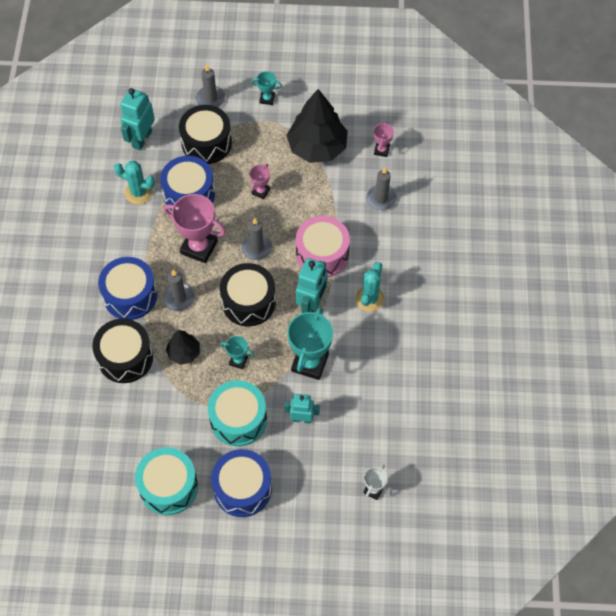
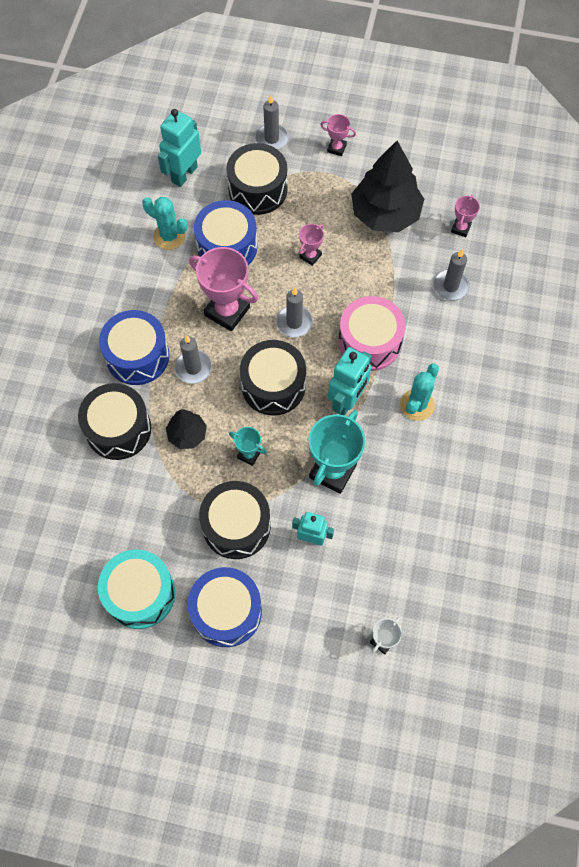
camera: 10 degrees right, 5 degrees up
turquoise drum [208,380,267,446] -> black drum [199,481,271,559]
turquoise trophy [251,71,282,105] -> pink trophy [320,114,356,156]

